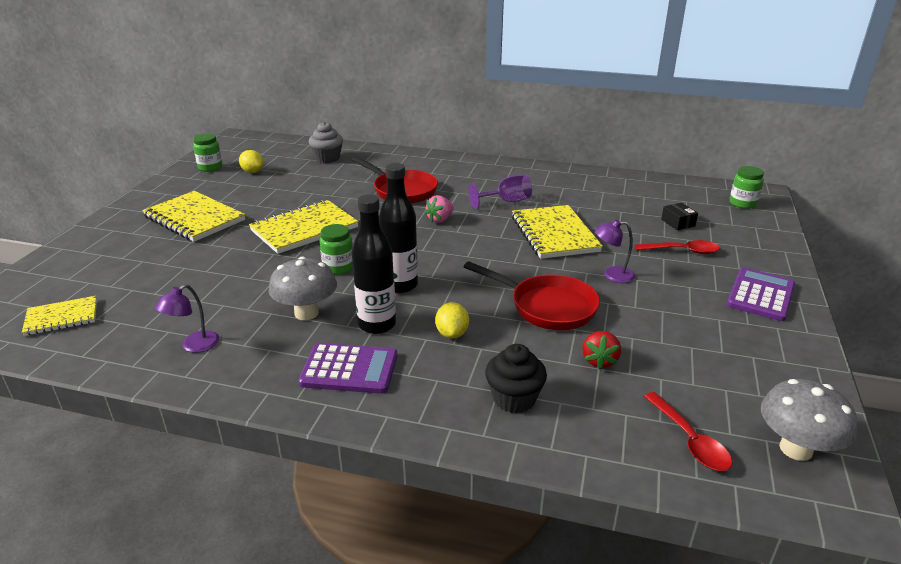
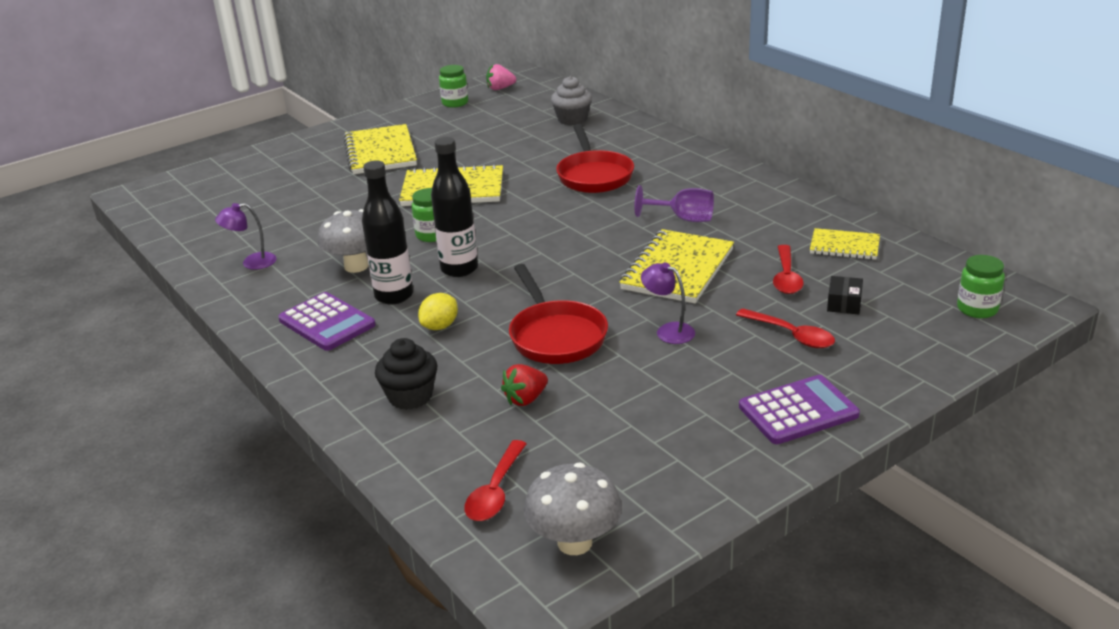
camera: 40 degrees right, 0 degrees up
yellow notebook [22,296,97,336] -> yellow notebook moved to [810,228,880,260]
yellow lemon [239,150,264,173] -> none
pink strawberry [424,195,454,223] -> pink strawberry moved to [486,64,516,90]
none -> red spoon [773,245,804,294]

